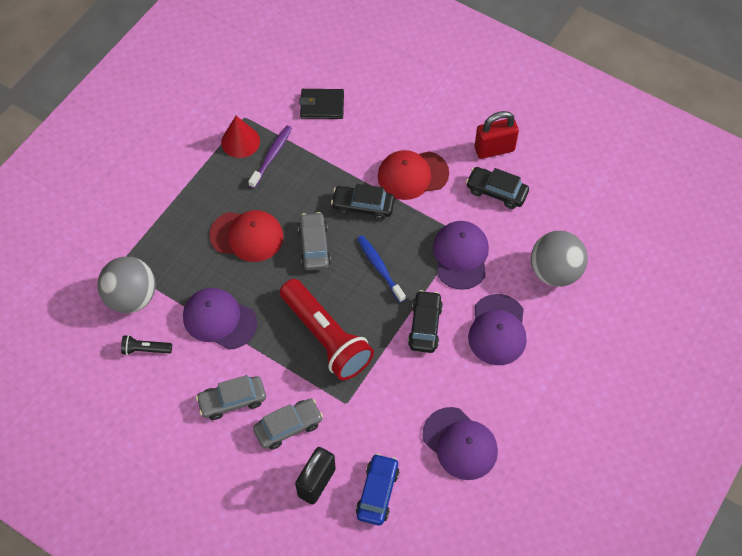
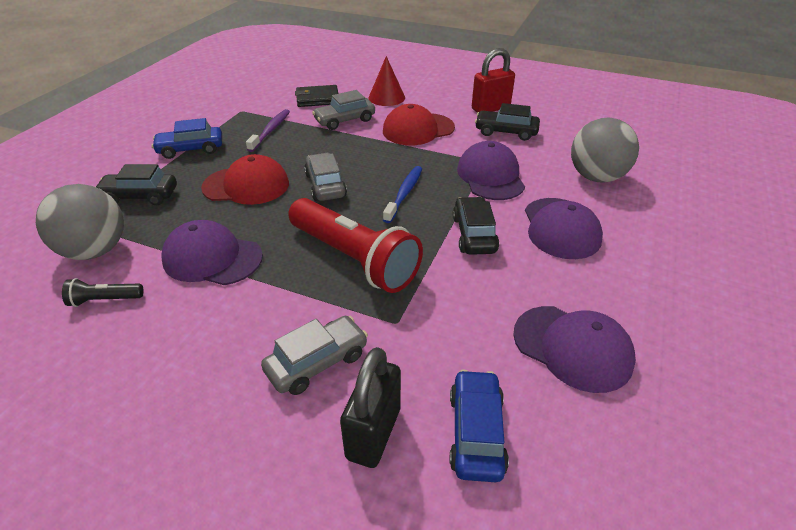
camera: 10 degrees left, 20 degrees down
grey car [196,375,266,420] -> grey car moved to [312,90,375,130]
red cone [221,116,260,158] -> red cone moved to [369,56,405,106]
black car [331,184,395,220] -> black car moved to [96,164,177,205]
blue toothbrush [357,235,406,302] -> blue toothbrush turned 60 degrees clockwise [383,166,422,223]
none -> blue car [152,118,222,159]

